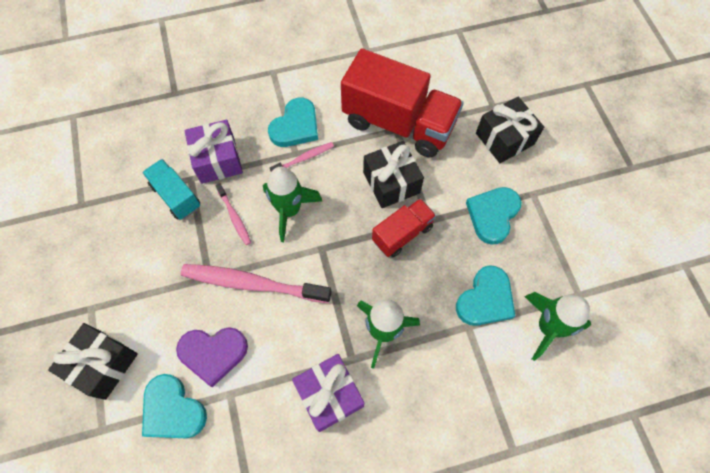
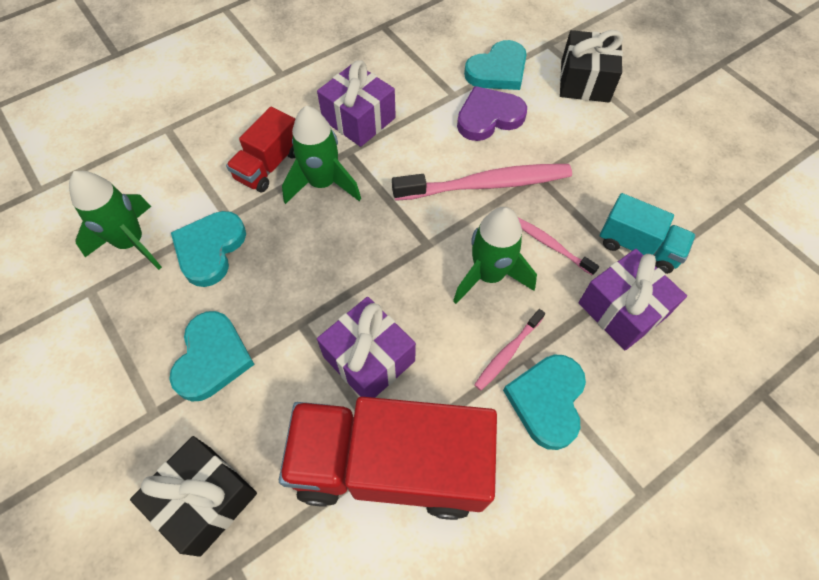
camera: 160 degrees right, 5 degrees down
turquoise heart [142,374,207,438] -> turquoise heart turned 120 degrees clockwise [464,40,527,90]
black gift [363,141,424,208] -> purple gift [317,297,416,398]
red truck [372,198,436,257] -> red truck moved to [226,107,295,192]

